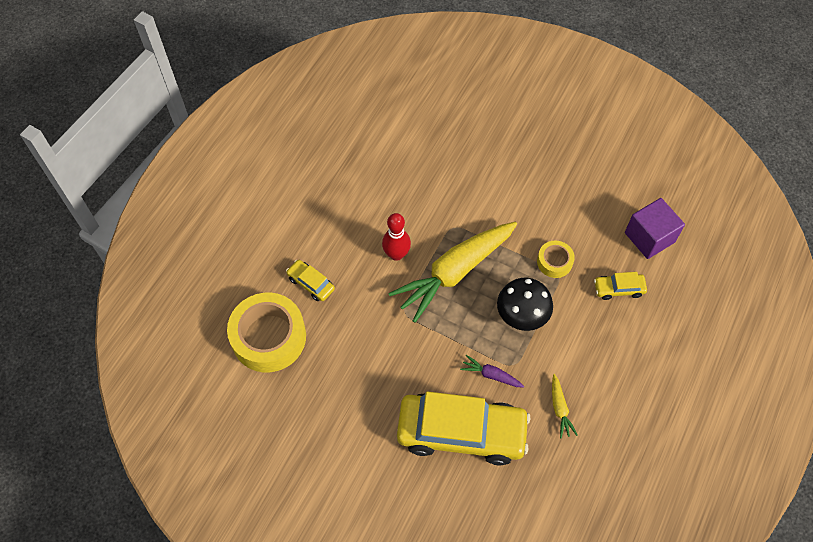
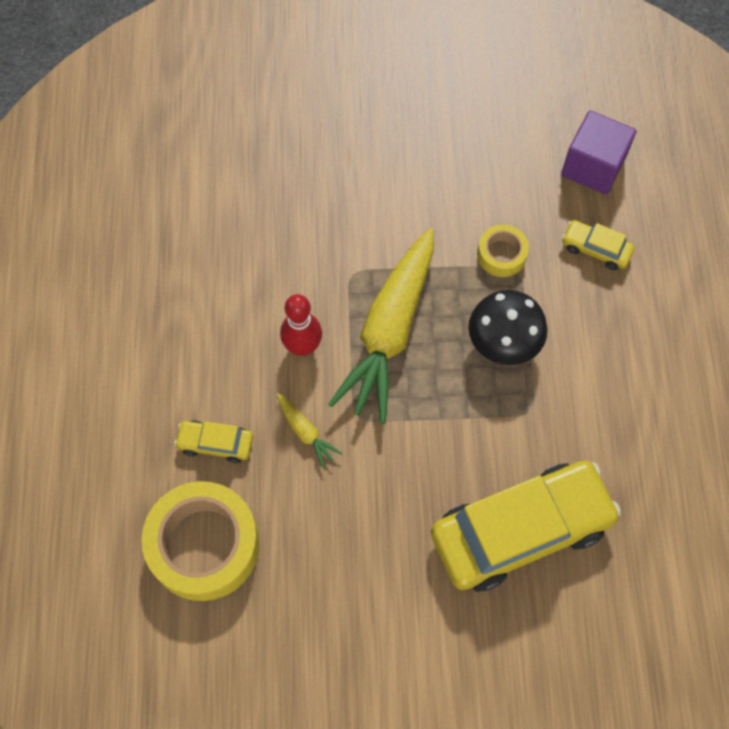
camera: 30 degrees left, 5 degrees up
purple carrot [460,355,524,388] -> none
yellow carrot [552,374,578,438] -> yellow carrot moved to [277,393,343,469]
yellow car [594,272,647,300] -> yellow car turned 60 degrees clockwise [562,220,635,270]

